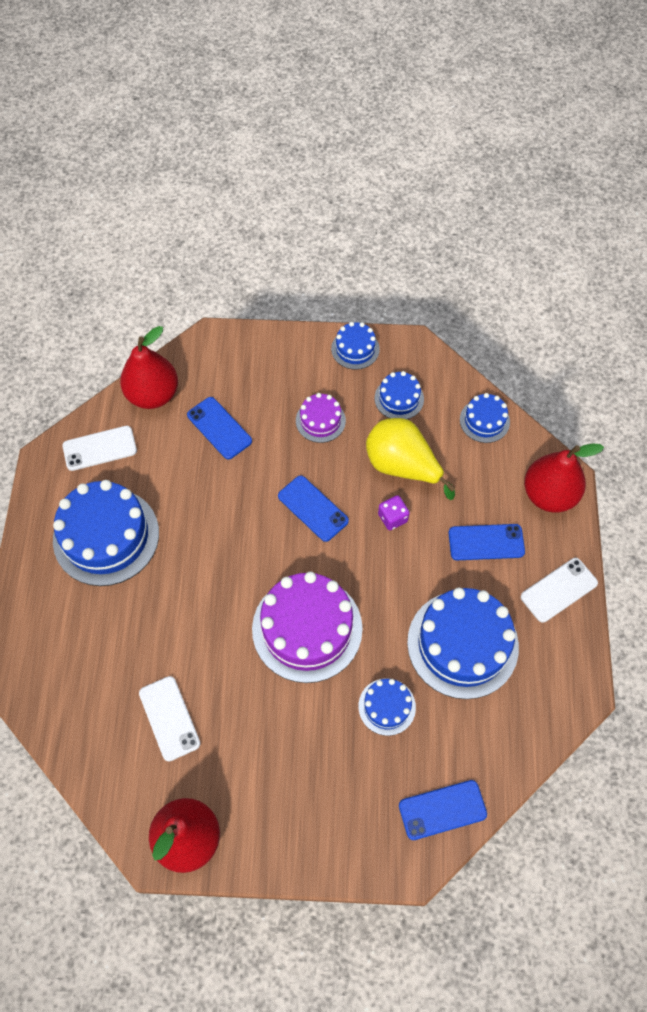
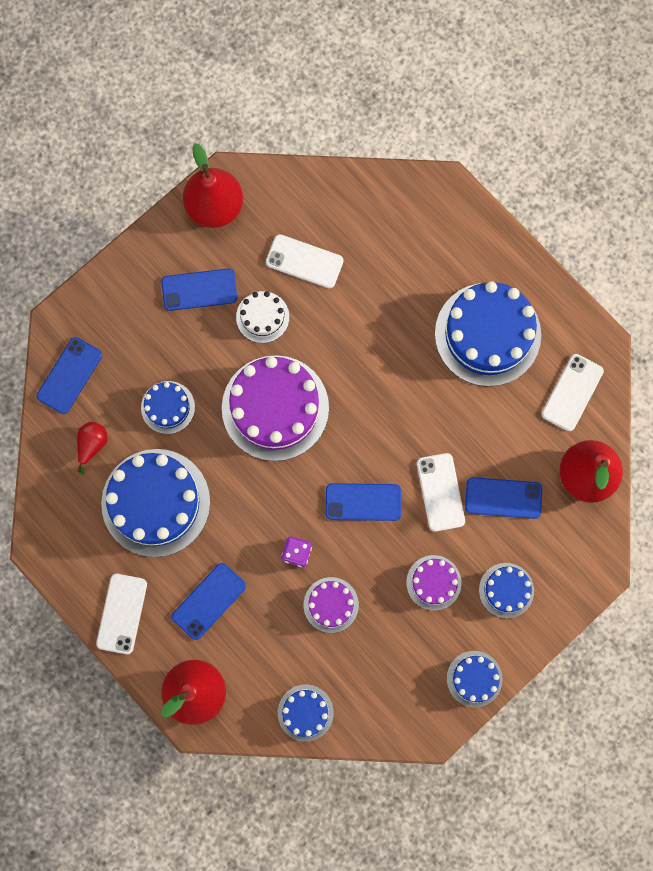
camera: 135 degrees right, 15 degrees up
yellow pear [366,418,455,500] -> purple cake [304,577,359,633]
blue cake [375,371,424,419] -> blue cake moved to [479,563,534,618]
none -> red pear [77,422,108,475]
none -> blue phone [162,269,237,311]
none -> white cake [236,291,289,343]
none -> white phone [417,453,465,532]

